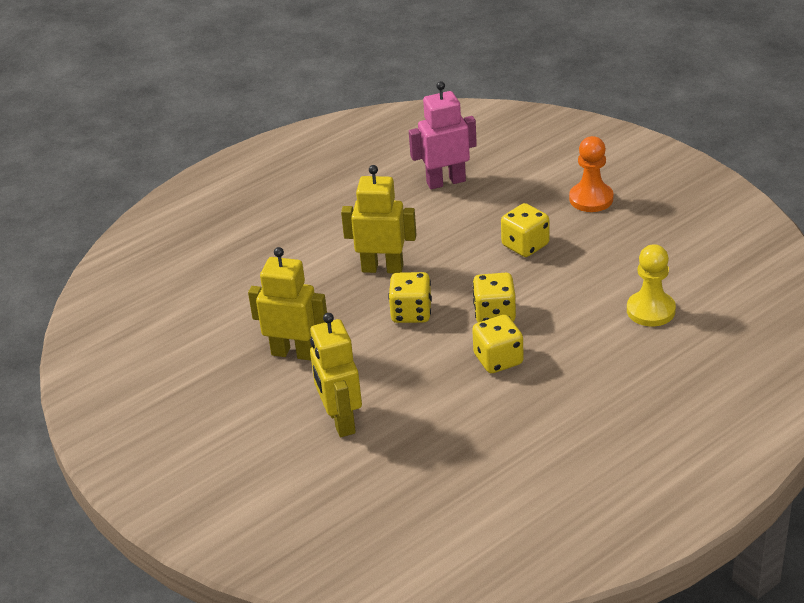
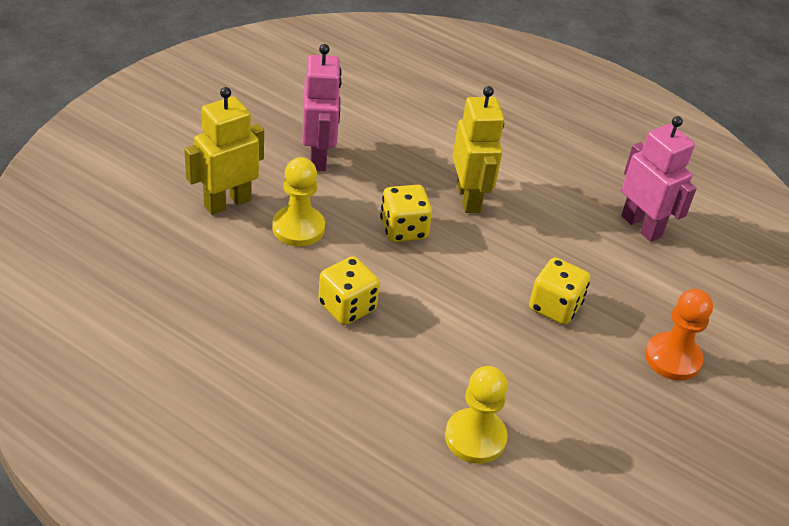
camera: 65 degrees right, 5 degrees up
yellow robot [248,247,327,361] -> pink robot [302,44,342,171]
yellow dice [473,273,516,322] -> none
none -> yellow pawn [272,157,325,246]

